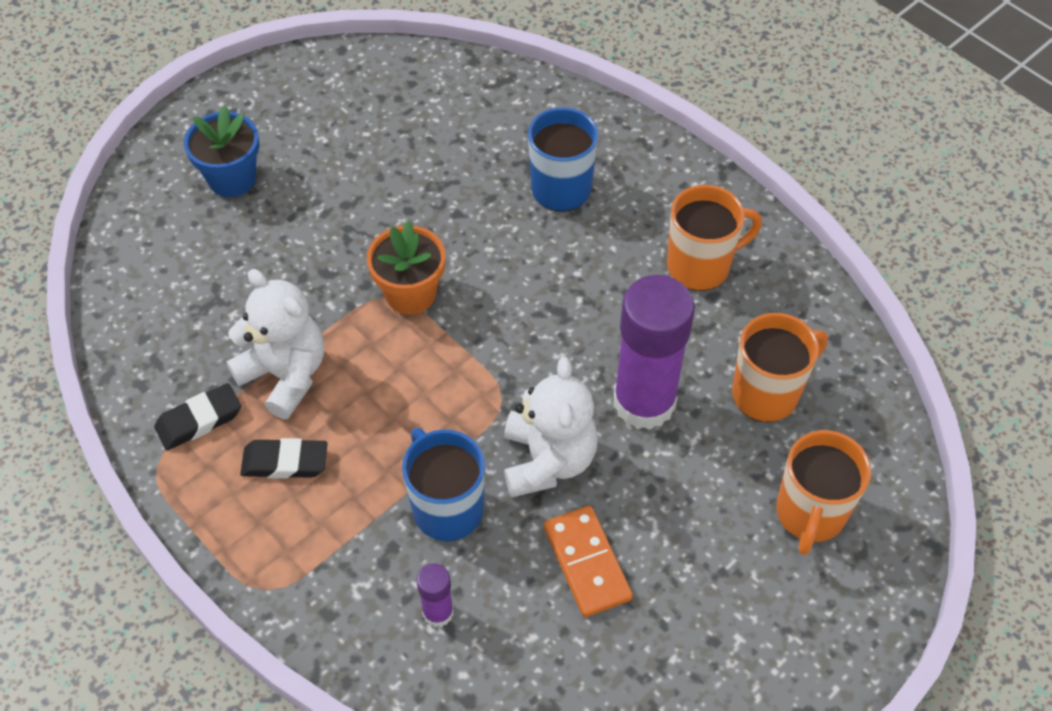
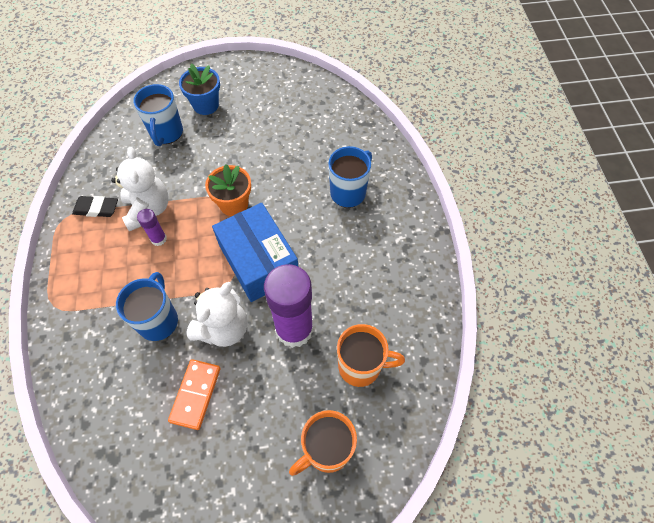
camera: 35 degrees right, 5 degrees up
black eraser [240,438,328,479] -> none
purple glue stick [416,564,454,627] -> purple glue stick moved to [137,209,167,246]
orange mug [667,185,762,291] -> none
none -> blue mug [133,84,183,146]
none -> blue box [212,203,298,302]

